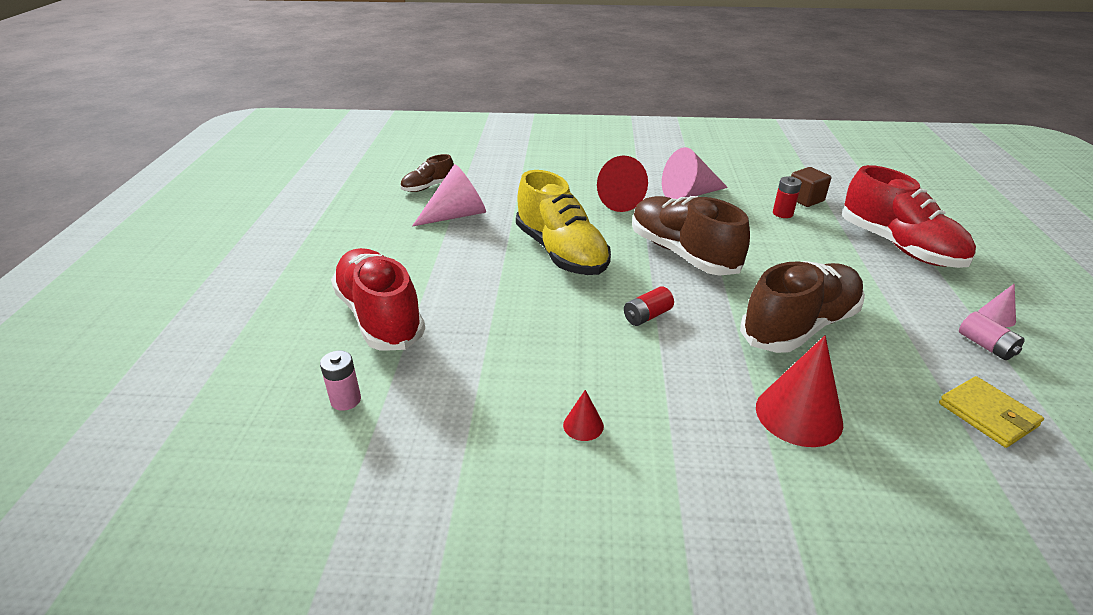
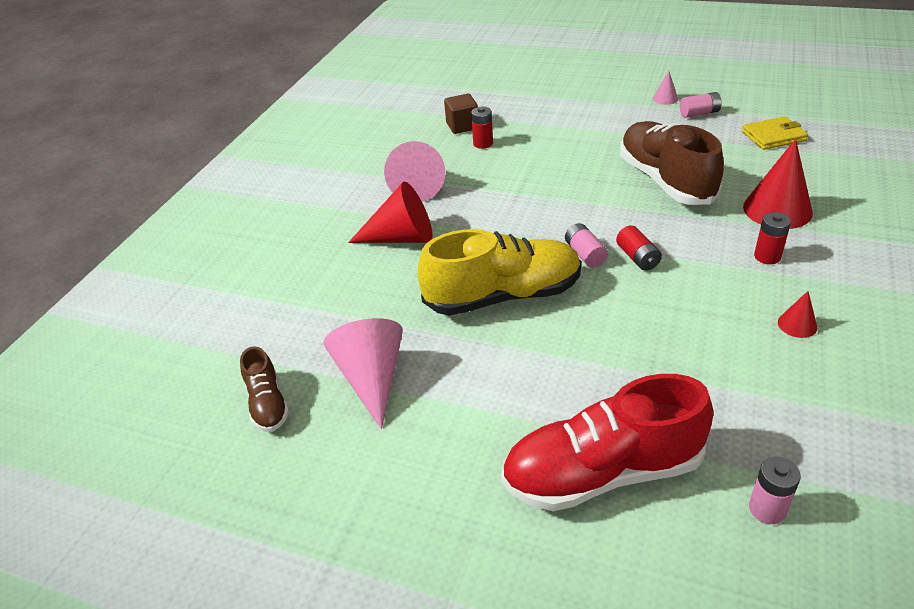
camera: 70 degrees left, 5 degrees up
brown shoe [632,196,750,275] -> none
red shoe [842,165,976,268] -> none
none -> pink battery [565,223,608,268]
none -> red battery [754,212,791,264]

